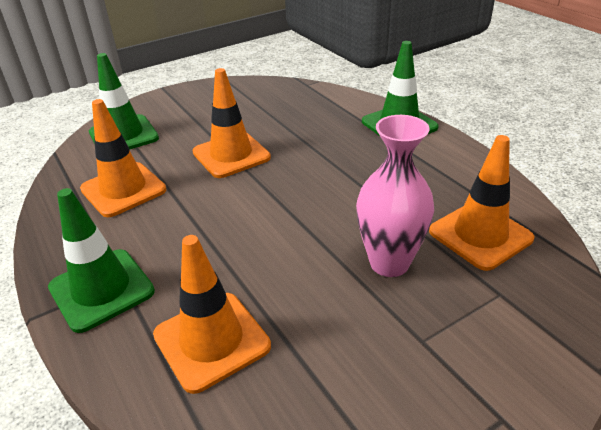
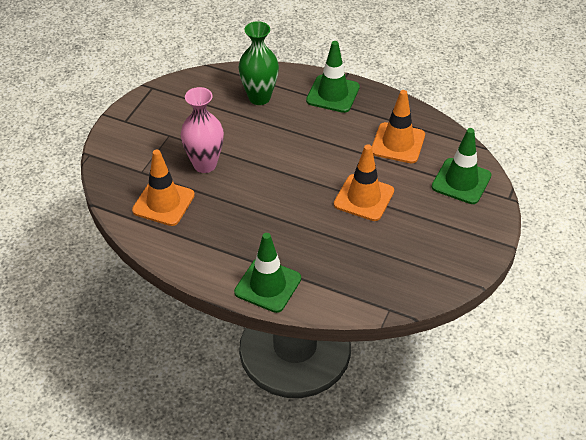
camera: 145 degrees right, 10 degrees up
orange traffic cone [153,235,271,394] -> green vase [239,21,279,105]

